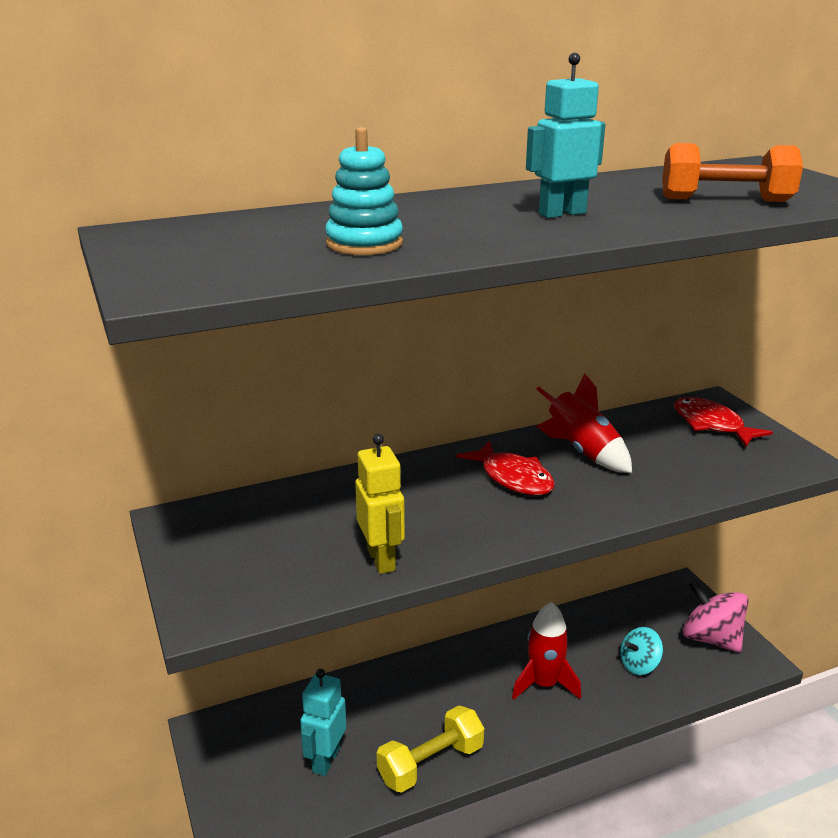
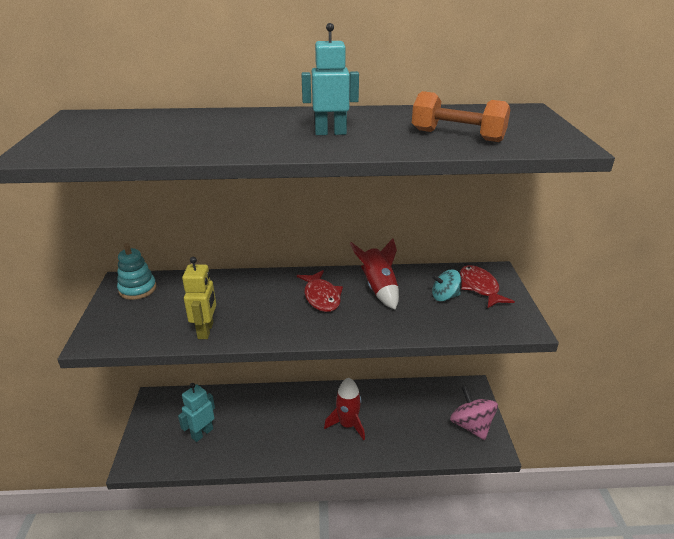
camera: 20 degrees right, 5 degrees up
turquoise stacking toy [325,127,403,255] -> turquoise stacking toy moved to [117,243,156,300]
yellow dumbbell [377,705,484,793] -> none
turquoise spinning top [620,627,663,675] -> turquoise spinning top moved to [432,269,461,301]

